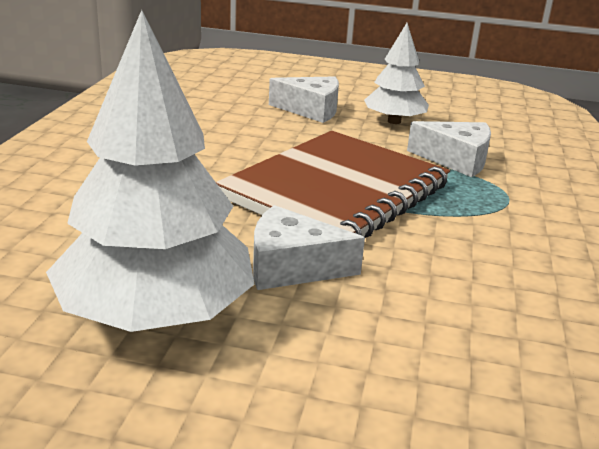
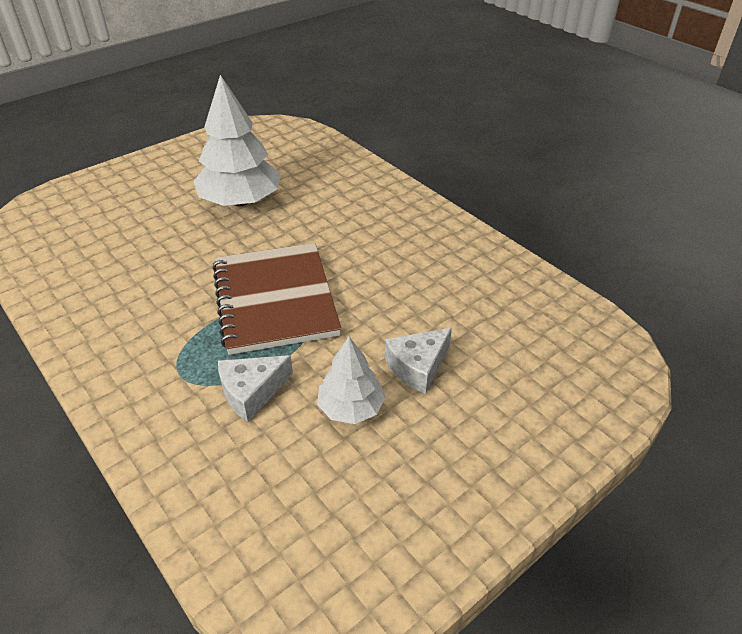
camera: 130 degrees right, 15 degrees up
white cheese [253,205,365,290] -> none

